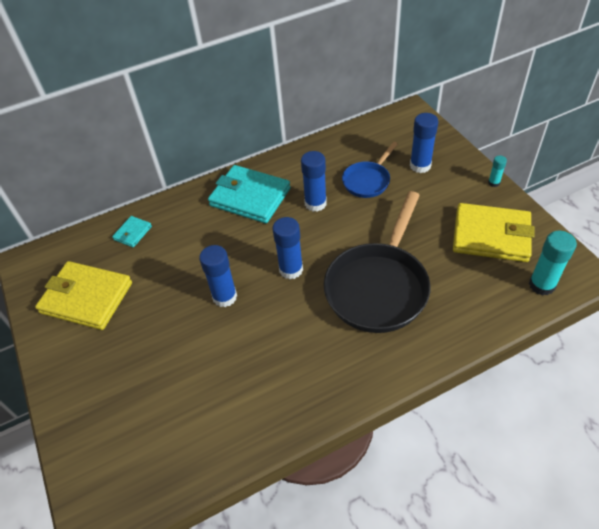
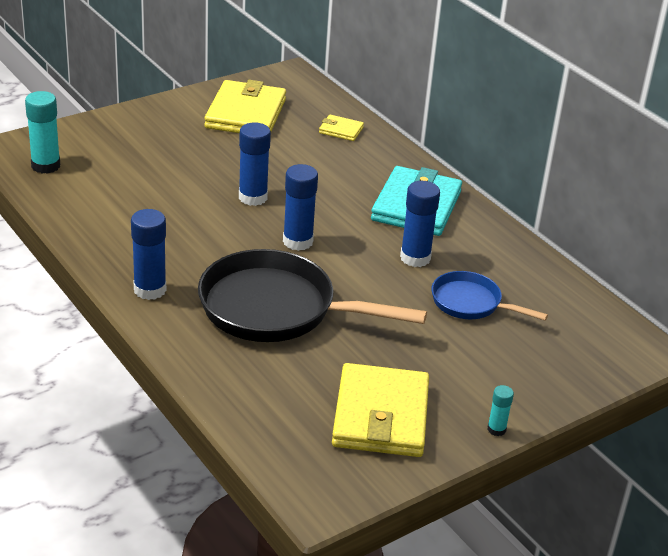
camera: 75 degrees right, 15 degrees down
turquoise wallet [112,216,152,248] -> yellow wallet [319,115,364,141]
blue glue stick [410,113,438,173] -> blue glue stick moved to [131,209,166,300]
turquoise glue stick [529,231,577,296] -> turquoise glue stick moved to [25,91,60,174]

